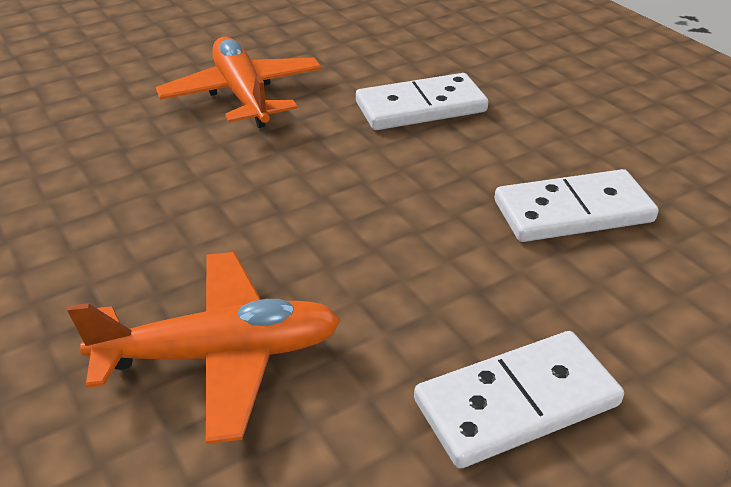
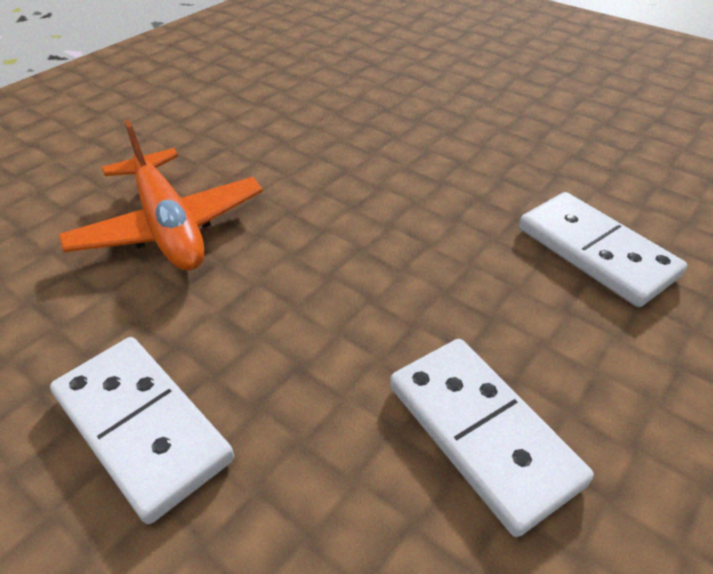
camera: 70 degrees right, 5 degrees up
orange plane [156,37,322,128] -> none

